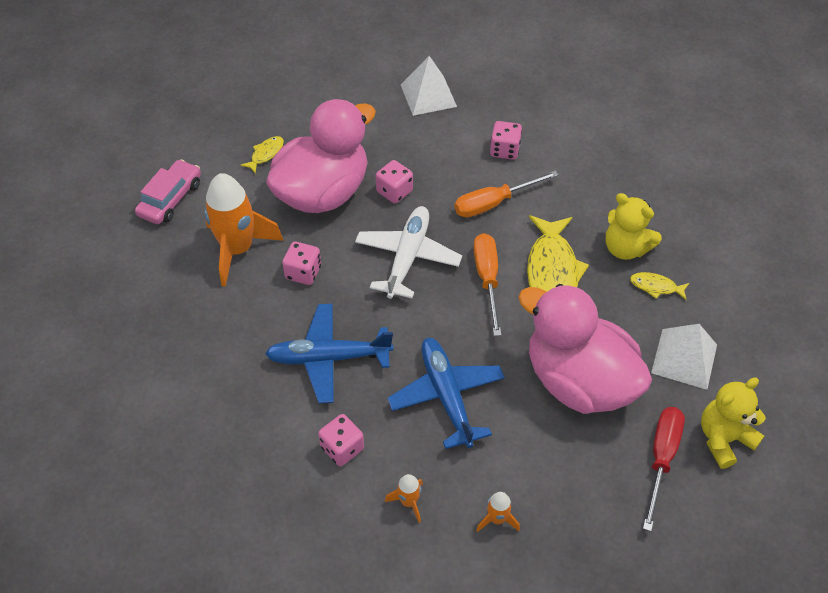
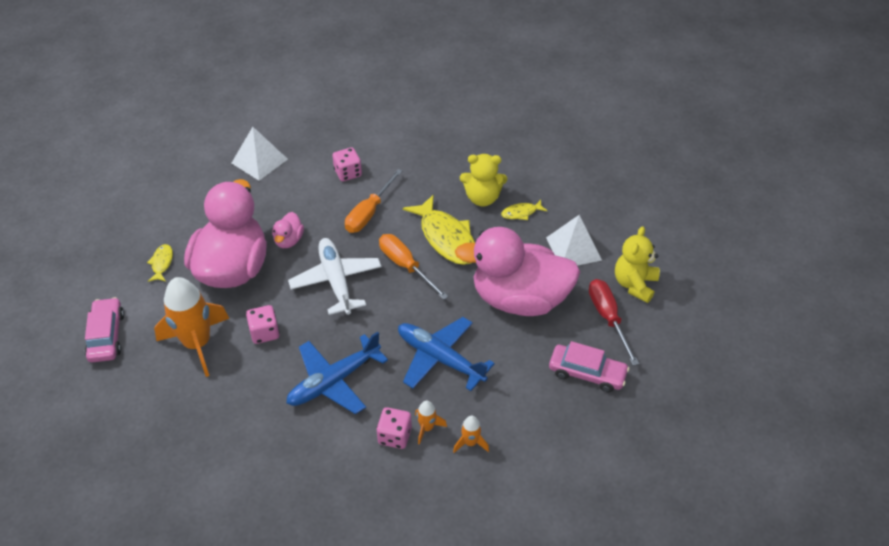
camera: 35 degrees left, 5 degrees down
pink dice [376,160,413,204] -> pink duck [272,212,304,248]
orange rocket [476,492,520,532] -> orange rocket moved to [415,401,447,445]
none -> pink car [549,341,630,392]

